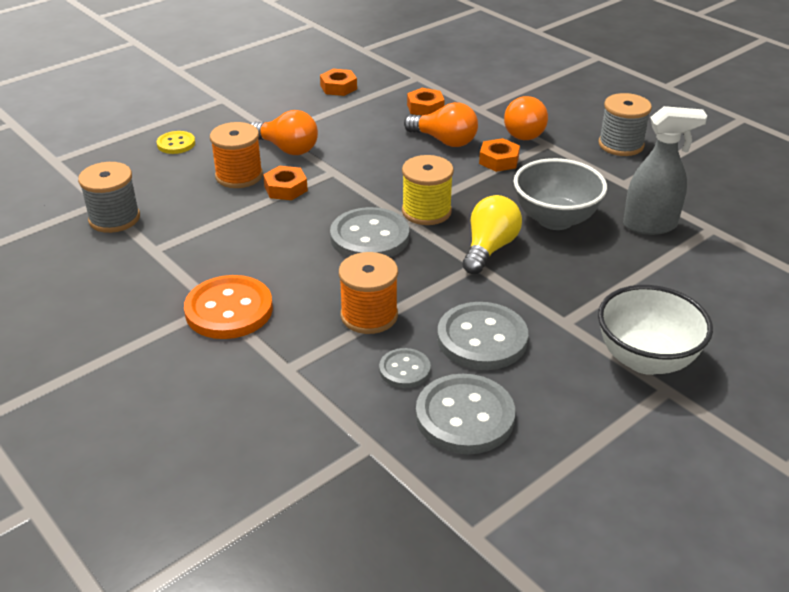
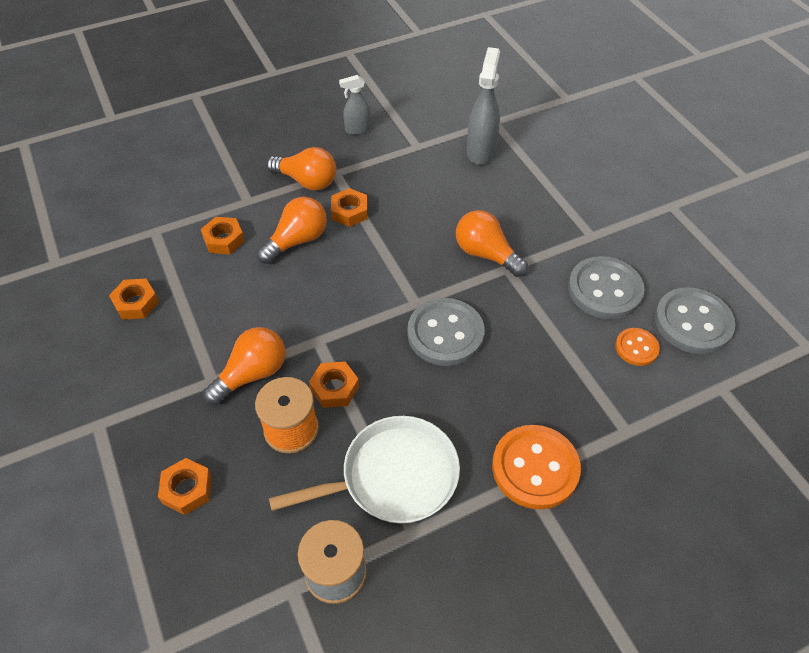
camera: 75 degrees left, 15 degrees up
yellow button [157,131,195,154] -> orange nut [158,458,212,515]
orange spool [339,252,398,334] -> none
grey button [379,348,431,388] -> orange button [615,328,660,366]
yellow spool [402,155,454,225] -> none
yellow light bulb [462,195,522,274] -> orange light bulb [456,210,528,277]
grey bowl [513,158,607,230] -> none
white bowl [598,285,713,375] -> none
grey spool [599,93,652,156] -> grey spray bottle [339,75,371,135]
none -> white pan [269,416,460,524]

